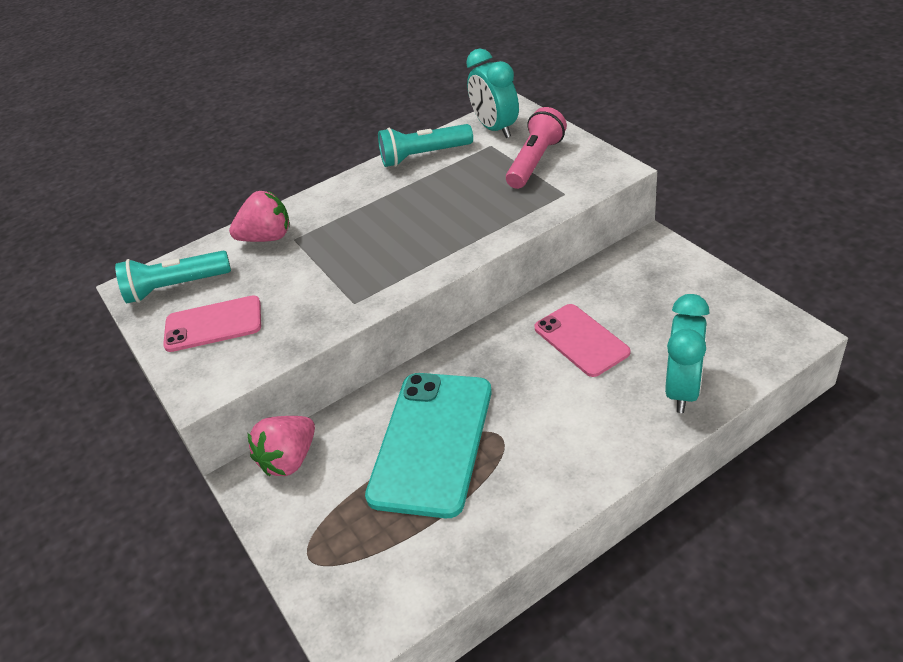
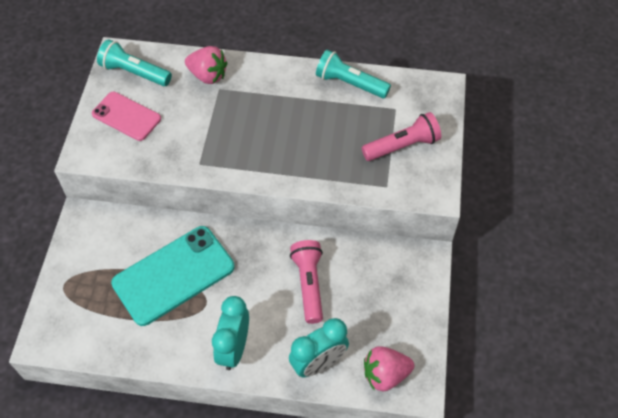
camera: 35 degrees right, 15 degrees up
pink strawberry [248,416,315,476] -> pink strawberry moved to [364,346,414,391]
turquoise clock [466,48,519,138] -> turquoise clock moved to [212,296,249,370]
pink phone [534,304,630,377] -> pink flashlight [290,240,323,324]

